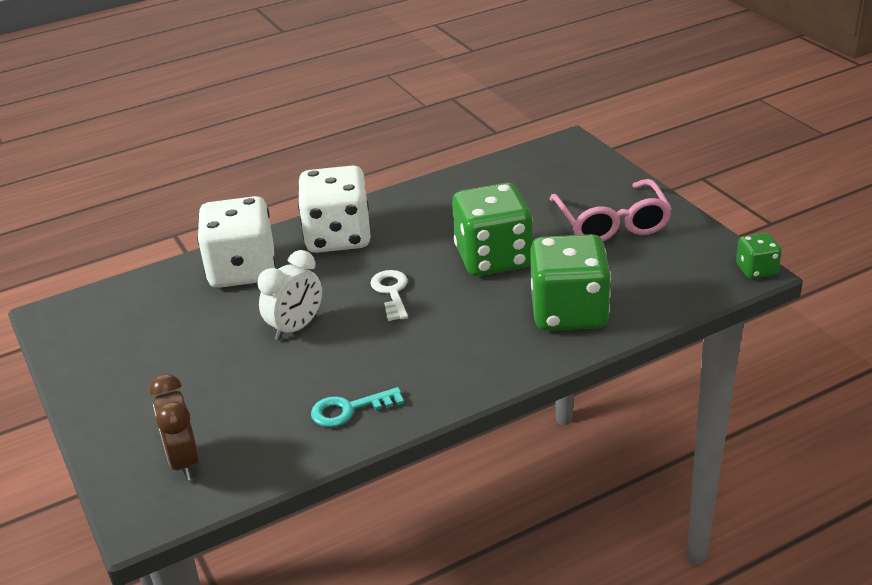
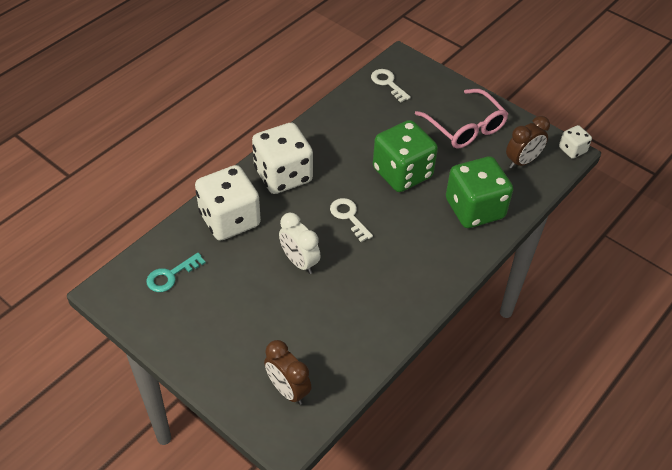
camera: 25 degrees left, 15 degrees up
white clock [258,250,322,340] -> white clock turned 120 degrees clockwise [279,213,320,274]
turquoise key [311,387,404,427] -> turquoise key moved to [146,253,206,292]
green dice [736,233,782,279] -> white dice [559,125,592,159]
none -> white key [371,69,411,103]
none -> brown clock [506,116,550,169]

